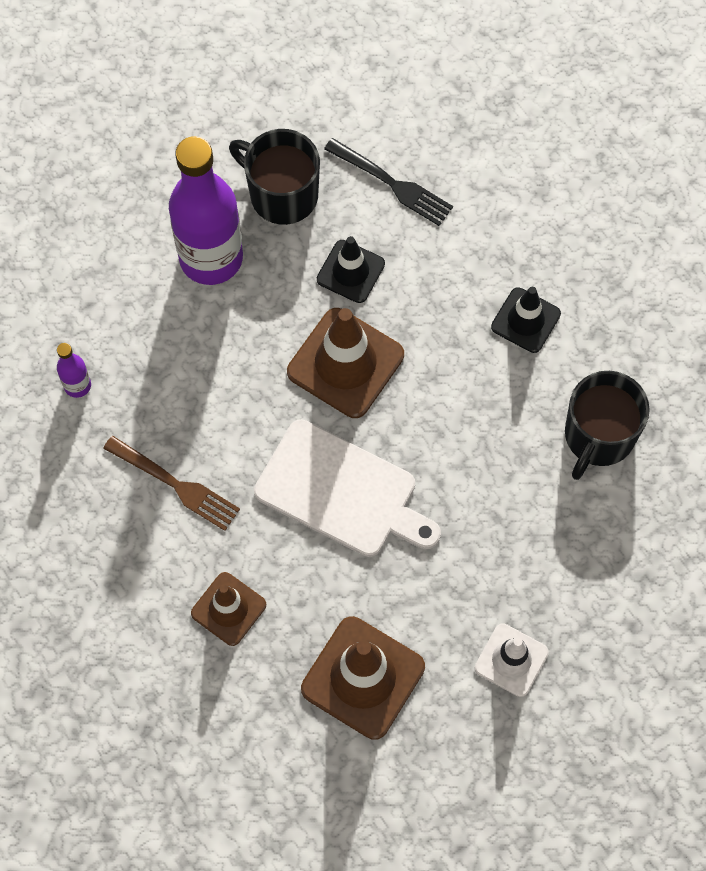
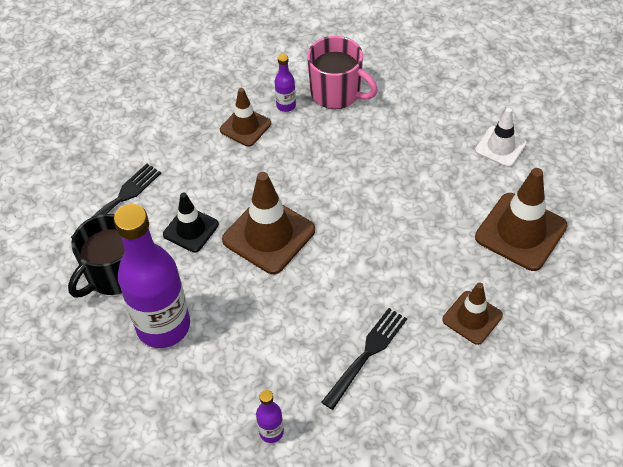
camera: 85 degrees left, 15 degrees down
brown fork [103,436,240,531] -> black fork [321,308,407,410]
white cutting board [254,419,441,557] -> none
black traffic cone [491,287,561,353] -> brown traffic cone [220,88,271,147]
black mug [565,371,650,480] -> pink mug [307,36,378,109]
none -> purple bottle [275,54,296,112]

